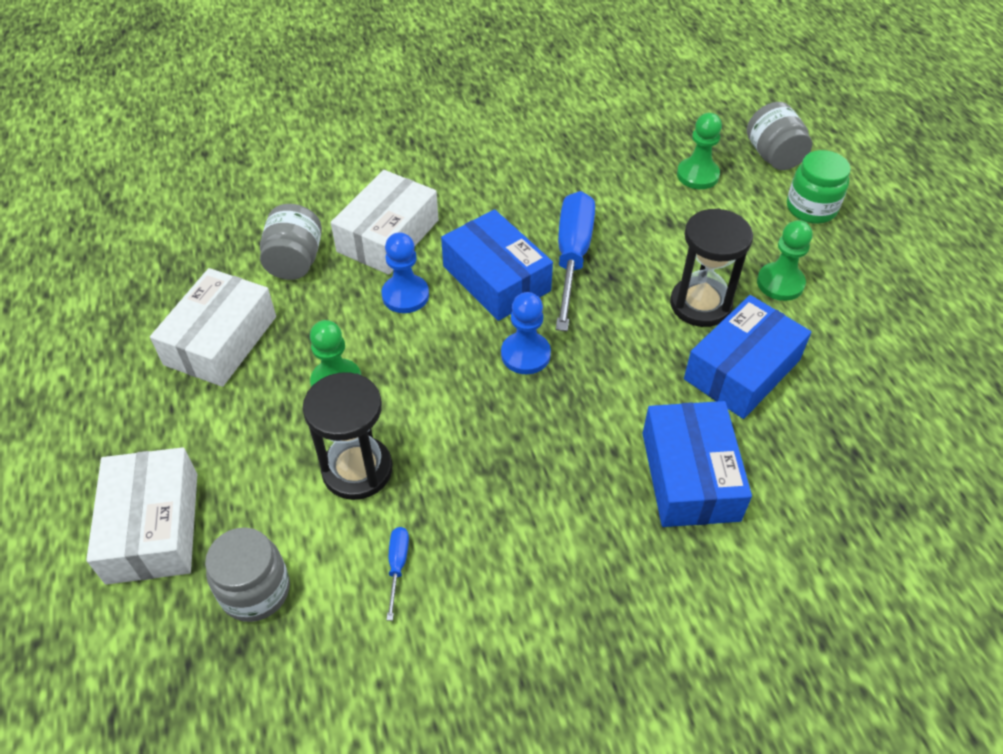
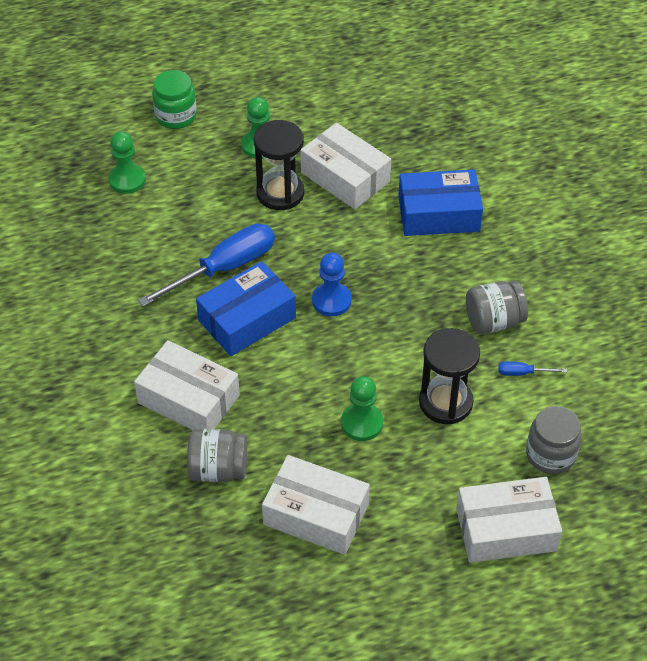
camera: 90 degrees left, 0 degrees up
blue pawn [382,232,429,313] -> none
blue screwdriver [556,191,595,331] -> blue screwdriver turned 135 degrees clockwise [138,224,275,307]
blue box [684,295,811,419] -> white box [300,123,391,209]
grey jar [747,102,812,170] -> grey jar moved to [466,281,528,334]

